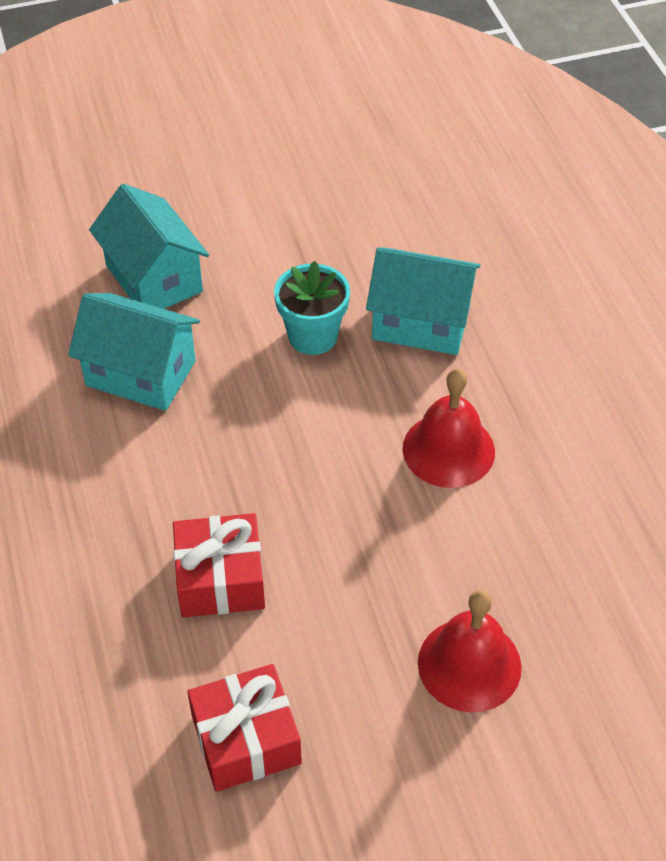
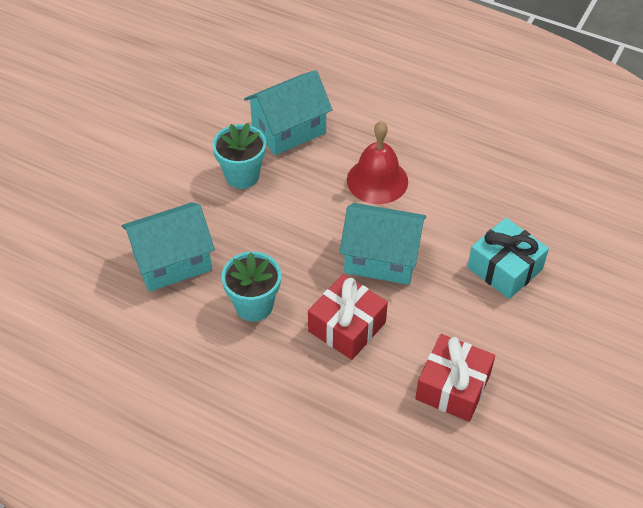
camera: 45 degrees left, 0 degrees up
turquoise house [89,184,209,309] -> turquoise house moved to [339,203,426,285]
red bell [418,590,522,712] -> turquoise gift [468,218,549,299]
none -> turquoise flower pot [221,252,281,322]

